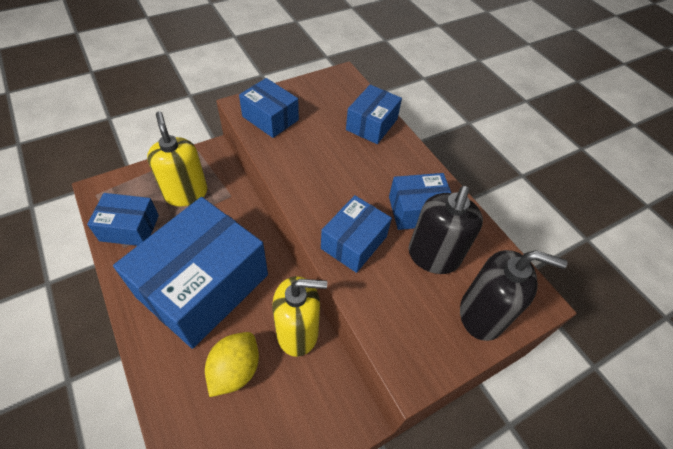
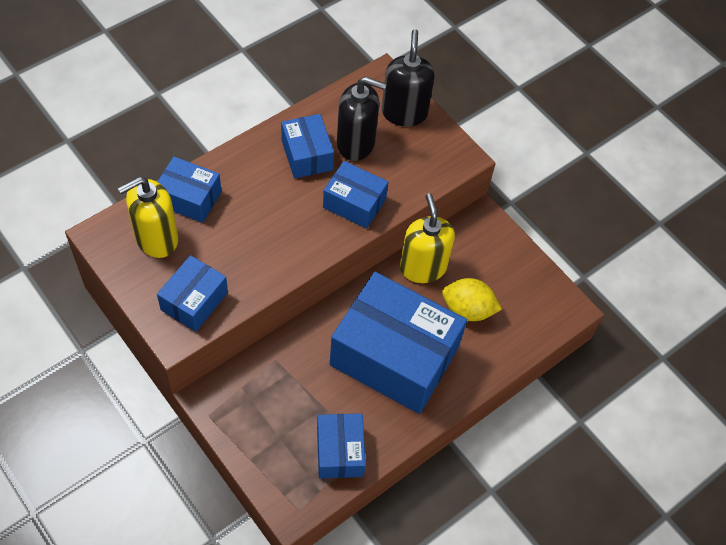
camera: 100 degrees left, 5 degrees up
yellow soap dispenser [147,111,208,206] -> yellow soap dispenser moved to [118,177,178,258]

